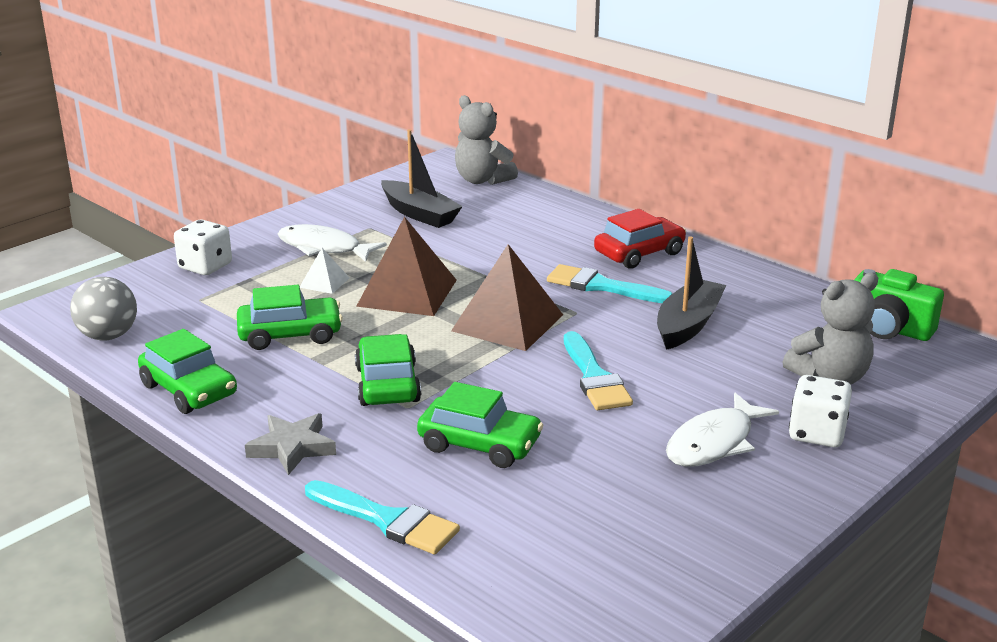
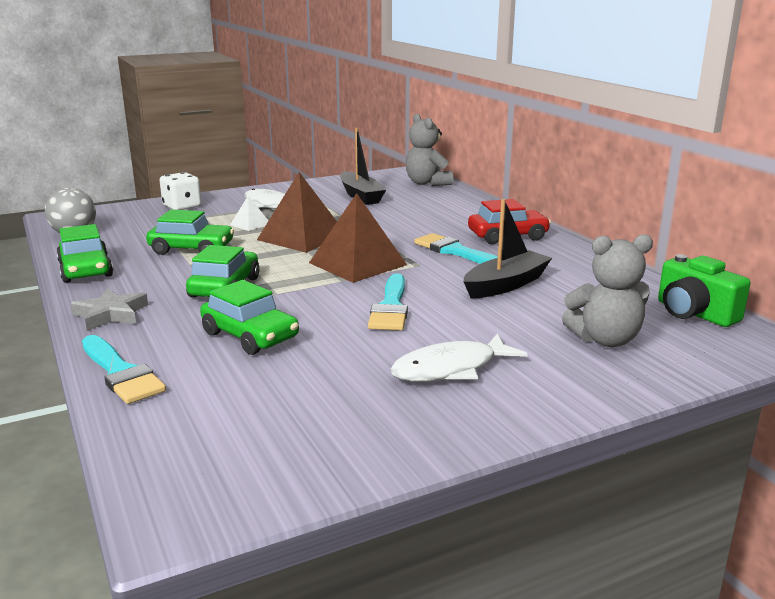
camera: 20 degrees right, 5 degrees down
white dice [789,375,852,447] -> none

